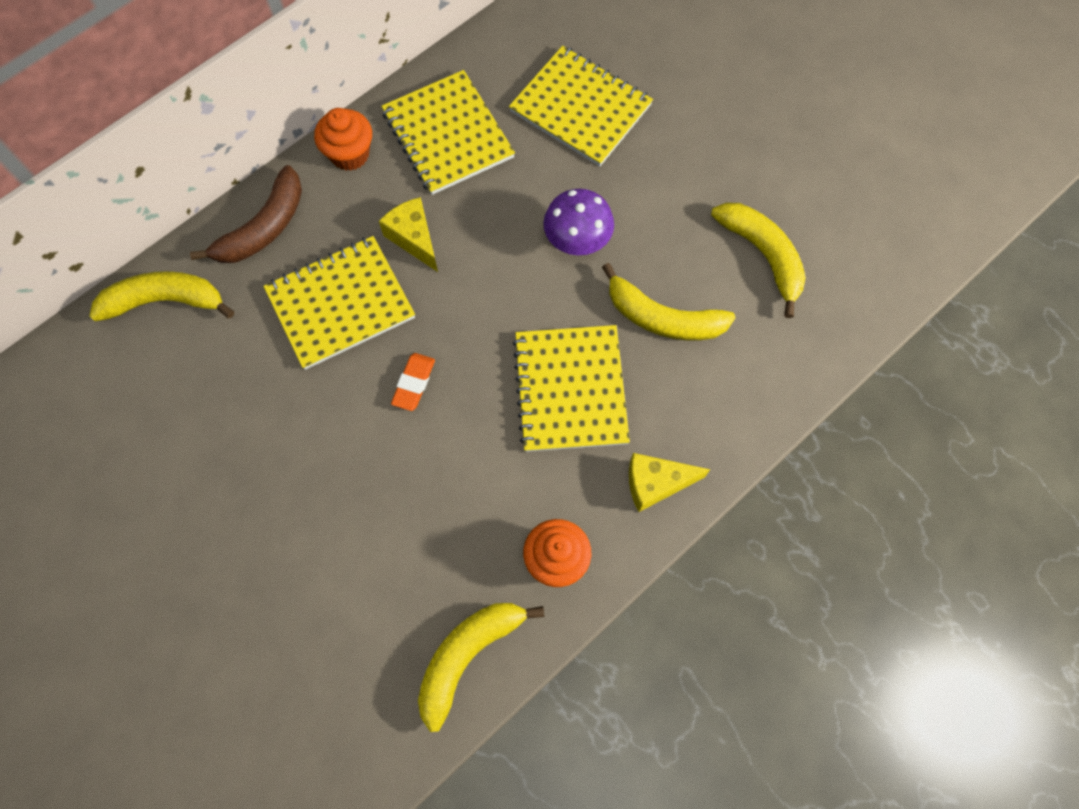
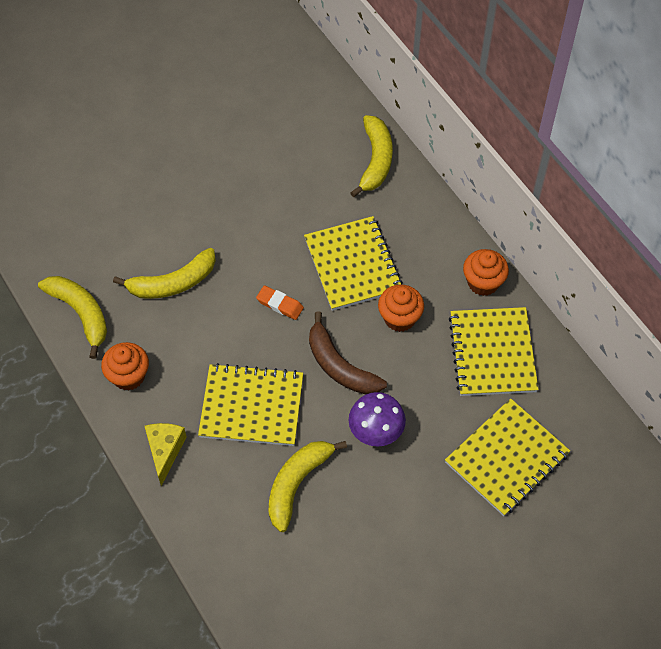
camera: 100 degrees right, 10 degrees down
brown banana [190,165,302,263] -> brown banana moved to [309,311,387,394]
yellow cheese [379,197,438,272] -> orange cupcake [378,284,424,332]
yellow notebook [381,70,515,195] -> yellow notebook turned 75 degrees counterclockwise [448,307,539,396]
yellow banana [711,203,806,318] -> yellow banana moved to [113,248,216,299]

